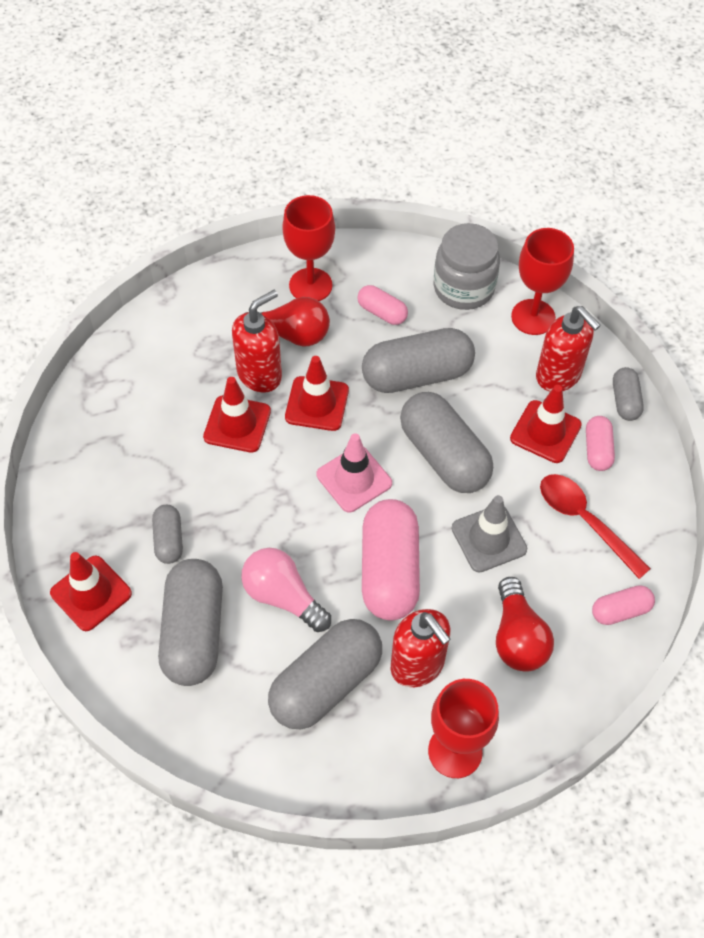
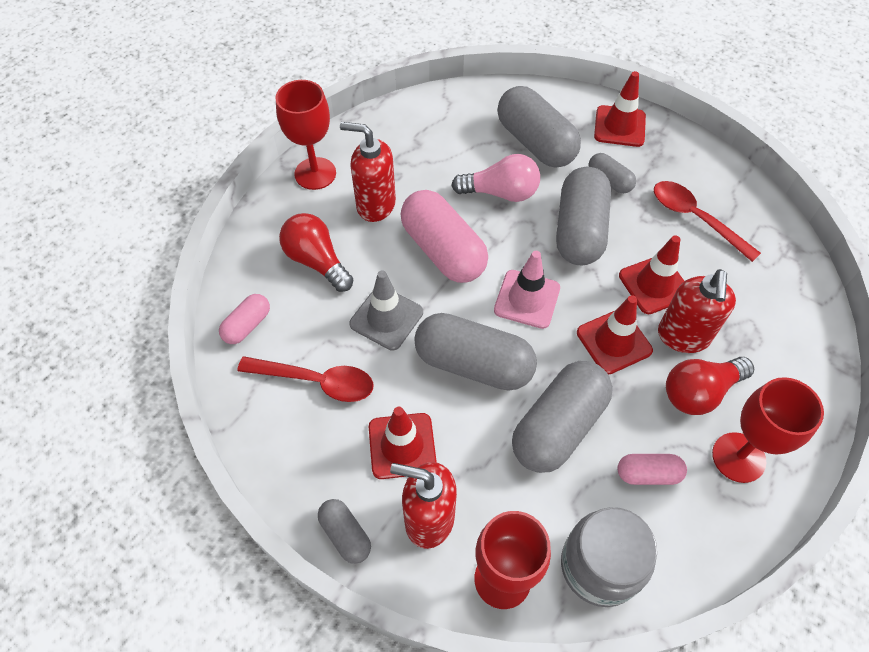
camera: 145 degrees right, 0 degrees up
grey capsule [268,619,382,729] -> grey capsule moved to [556,167,611,265]
pink capsule [586,416,615,471] -> none
none -> red spoon [654,181,761,262]

